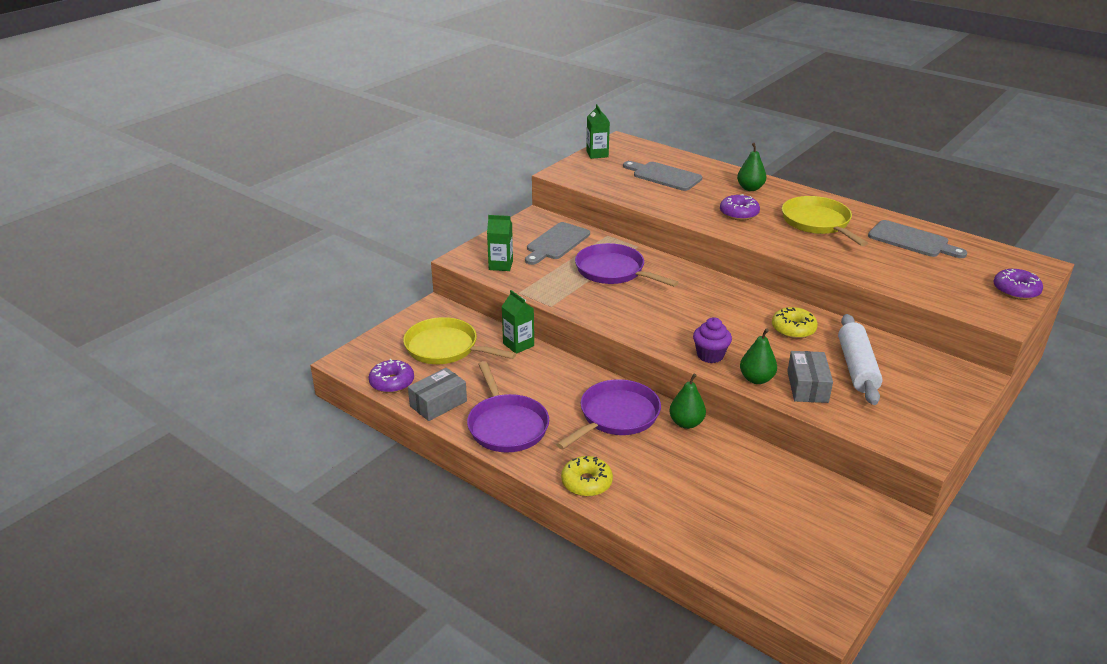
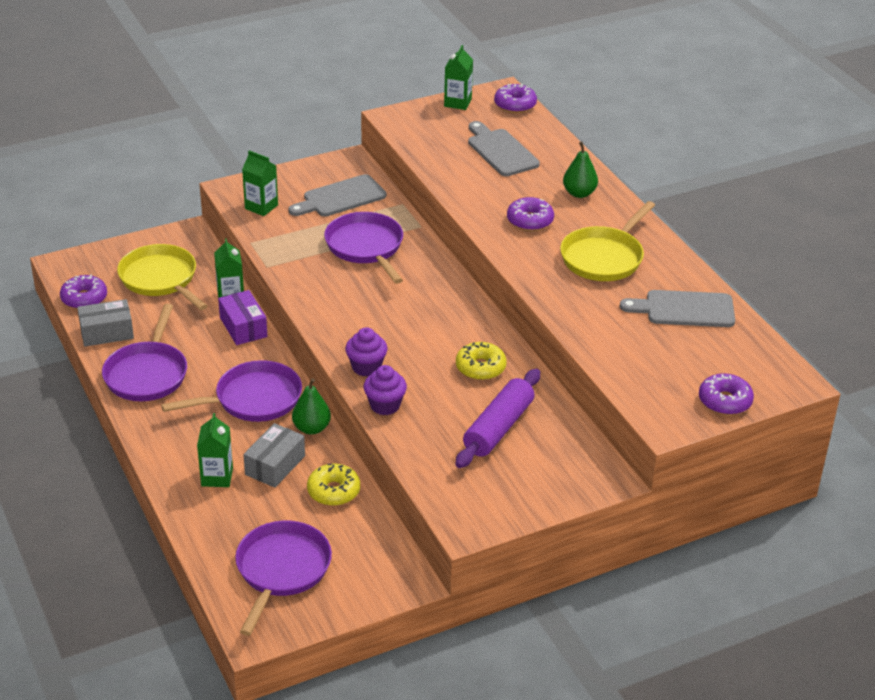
camera: 25 degrees right, 5 degrees up
yellow donut [561,456,613,497] -> yellow donut moved to [307,464,360,506]
green pear [740,328,777,384] -> purple cupcake [364,365,407,415]
yellow pan [782,196,868,246] -> yellow pan turned 150 degrees counterclockwise [560,201,655,281]
grey box [787,351,833,403] -> grey box moved to [243,423,305,488]
white rolling pin [838,314,883,405] -> purple rolling pin [455,369,540,468]
grey cutting board [868,220,968,258] -> grey cutting board turned 120 degrees clockwise [620,290,735,327]
none -> green carton [197,413,233,487]
none -> purple box [218,290,267,345]
none -> purple pan [235,521,332,636]
none -> purple donut [494,83,537,113]

